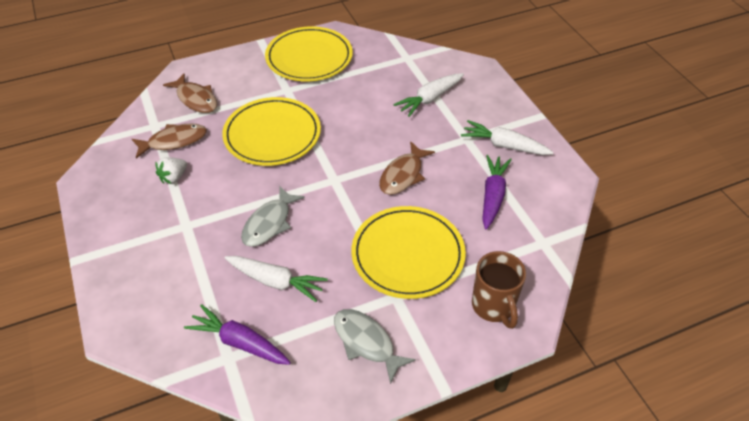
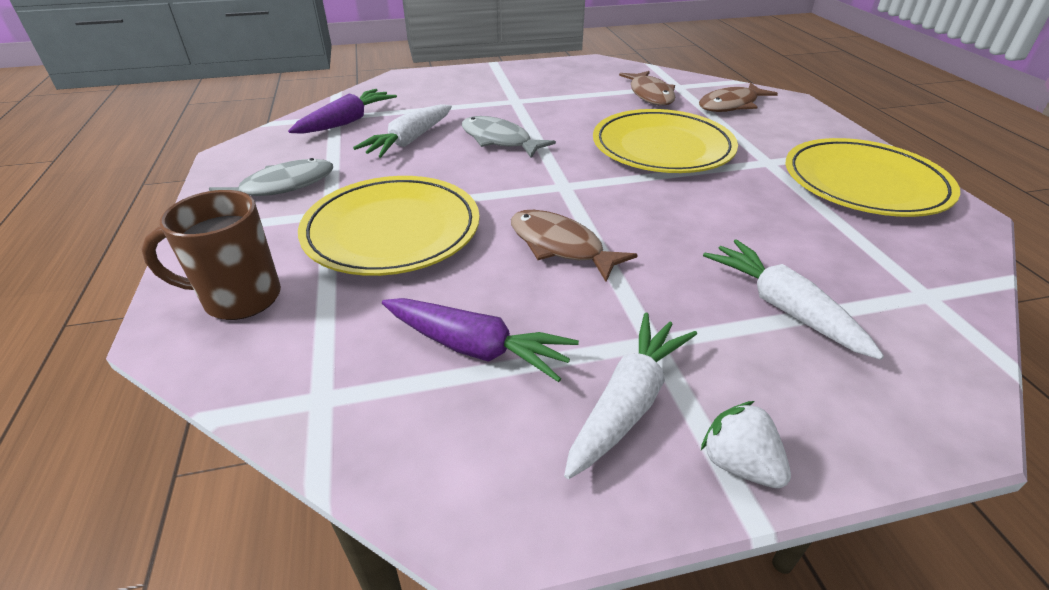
camera: 100 degrees right, 10 degrees down
white strawberry [155,157,187,184] -> white strawberry moved to [701,401,791,488]

